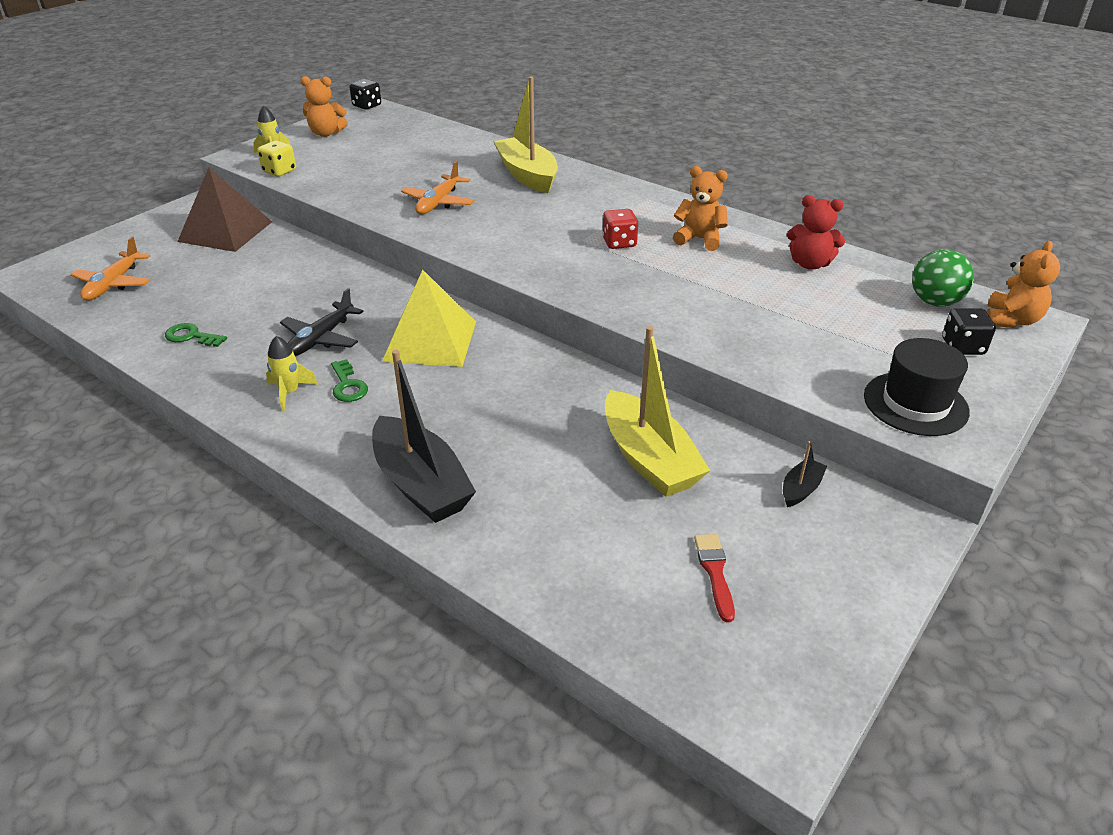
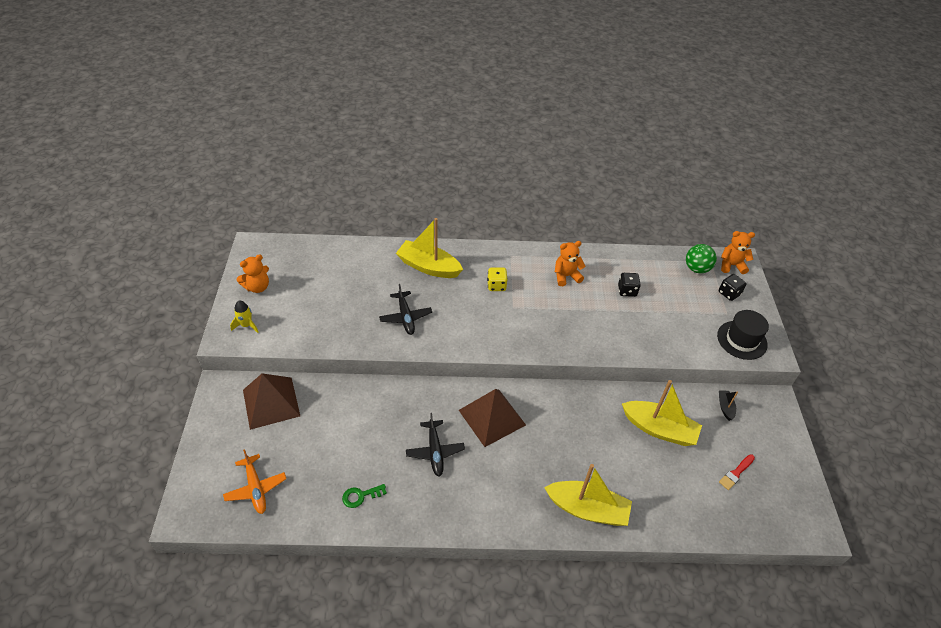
camera: 40 degrees left, 10 degrees up
yellow dice [257,141,296,177] -> yellow dice moved to [487,268,508,291]
yellow rocket [266,336,318,411] -> none
green key [331,359,368,402] -> none
black dice [349,79,381,110] -> black dice moved to [618,273,641,297]
black boat [372,350,476,523] -> yellow boat [544,464,632,526]
yellow pyramid [382,270,476,367] -> brown pyramid [459,389,526,447]
orange plane [401,161,475,214] -> black plane [379,284,432,335]
red dice [602,209,639,249] -> none
red brush [694,534,735,622] -> red brush turned 90 degrees counterclockwise [719,454,755,490]
red teddy bear [787,195,845,270] -> none
orange teddy bear [987,241,1060,328] -> orange teddy bear turned 75 degrees counterclockwise [721,231,755,274]

